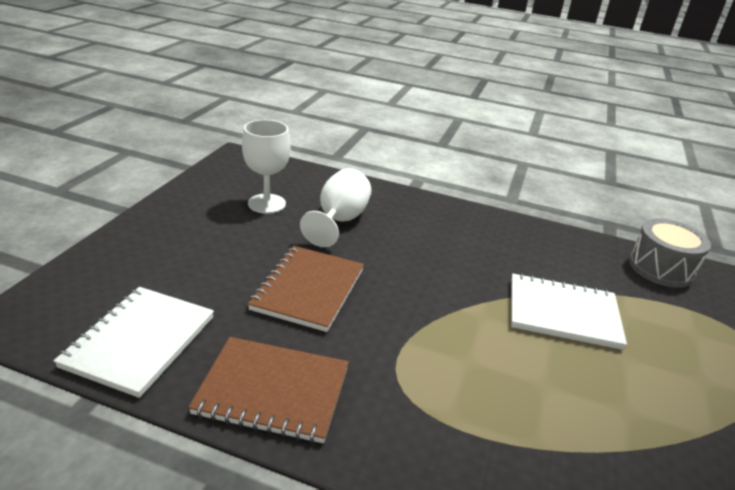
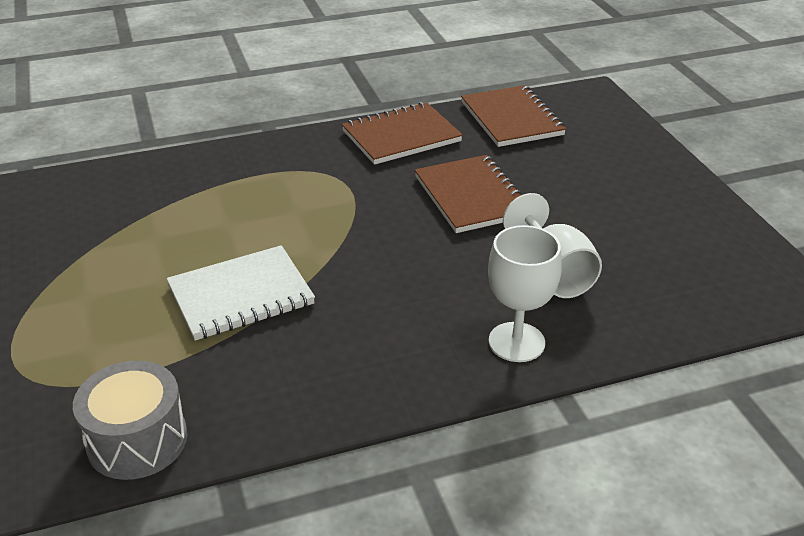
camera: 145 degrees right, 5 degrees up
white notebook [53,287,214,398] -> brown notebook [461,85,566,147]
white goblet [242,120,291,214] -> white goblet moved to [488,225,562,362]

